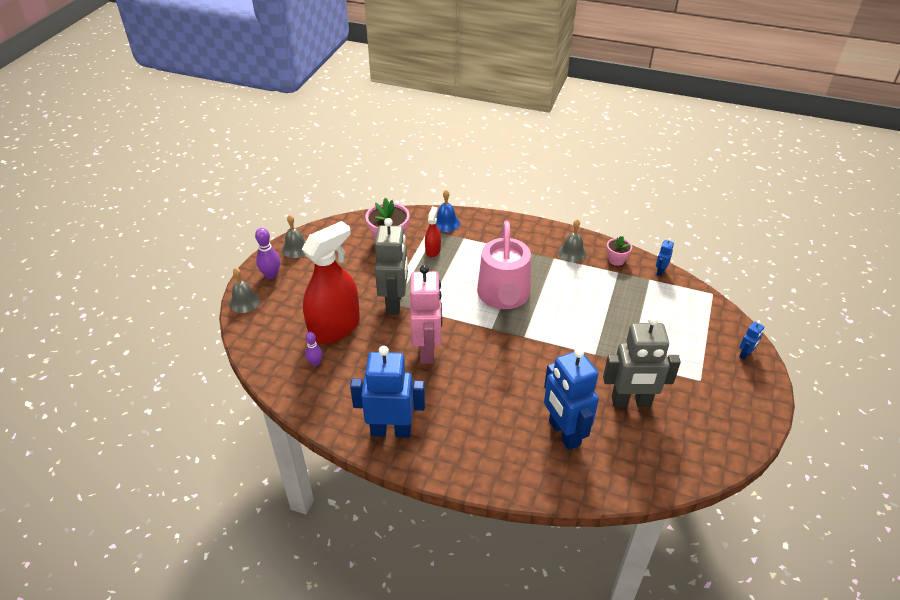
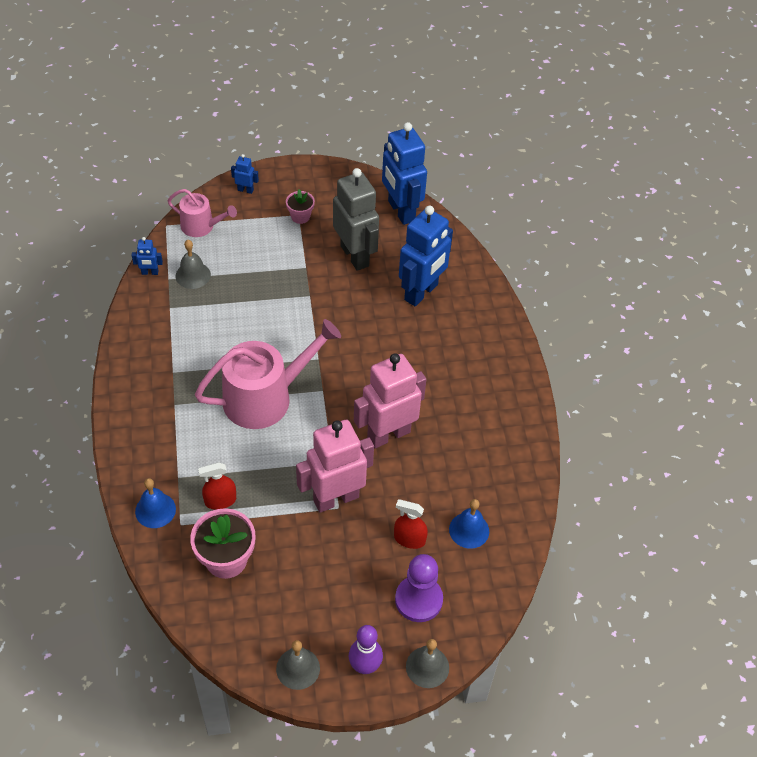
camera: 120 degrees left, 10 degrees up
red spray bottle [302,221,360,344] -> red spray bottle [394,499,428,549], size x0.44
purple bowling pin [305,332,322,366] -> blue bell [449,499,489,549]
blue robot [350,346,425,438] -> blue robot moved to [382,122,427,225]
grey robot [375,218,408,315] -> pink robot [296,420,374,513]
grey bell [558,219,587,263] -> grey bell moved to [175,240,211,289]
pink flower pot [607,236,632,266] -> pink flower pot moved to [286,189,315,224]
none -> pink watering can [168,189,237,237]
none -> purple pawn [395,554,443,622]

